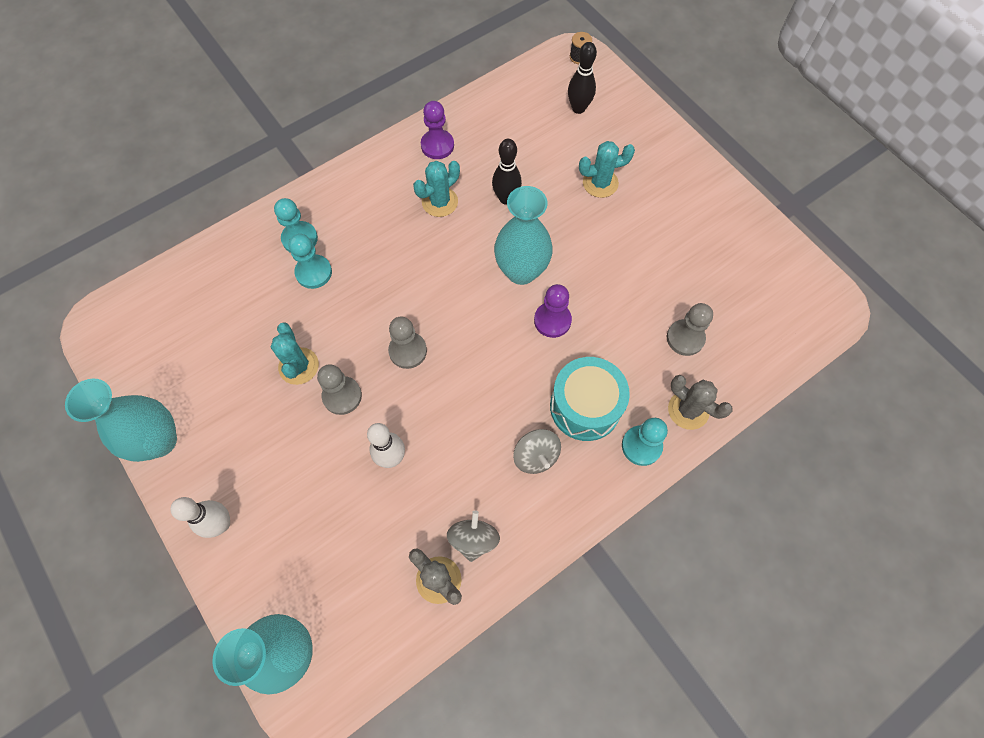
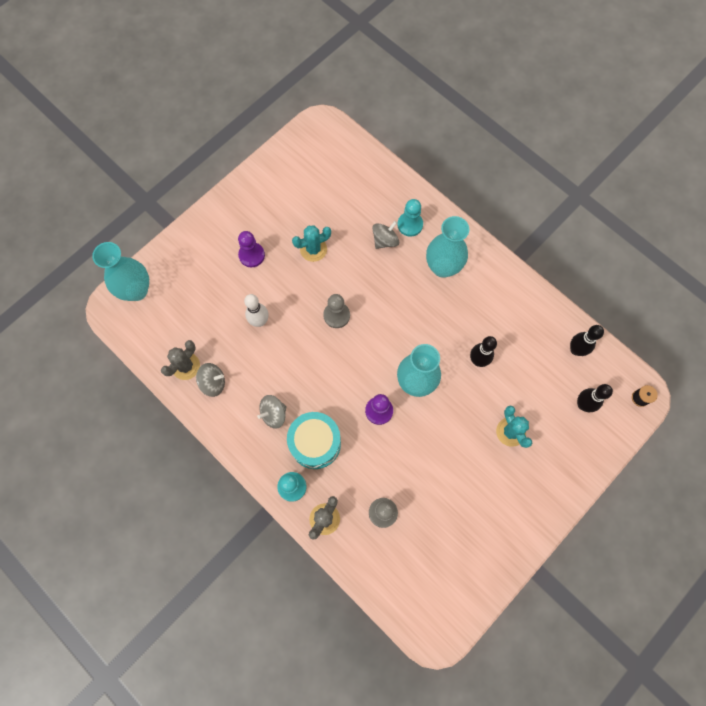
camera: 80 degrees right, 5 degrees up
turquoise vase [65,378,177,462] -> turquoise vase moved to [426,216,469,278]
white bowling pin [170,497,230,538] -> none
turquoise pawn [289,234,332,289] -> grey spinning top [372,221,399,249]
grey pawn [317,364,362,415] -> none
turquoise cactus [413,161,460,217] -> none
purple pawn [421,101,454,159] -> purple pawn moved to [238,231,265,268]
none -> black bowling pin [570,325,604,356]

